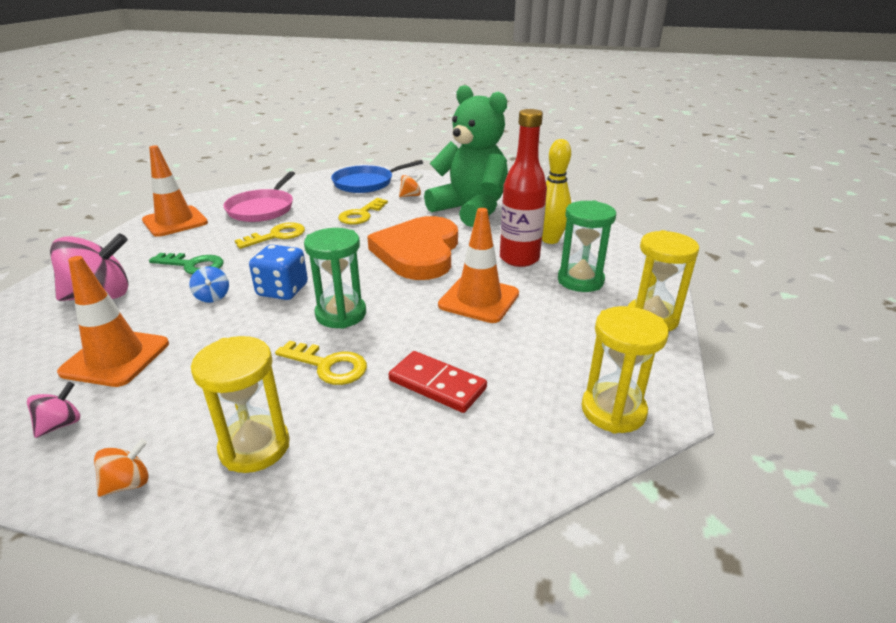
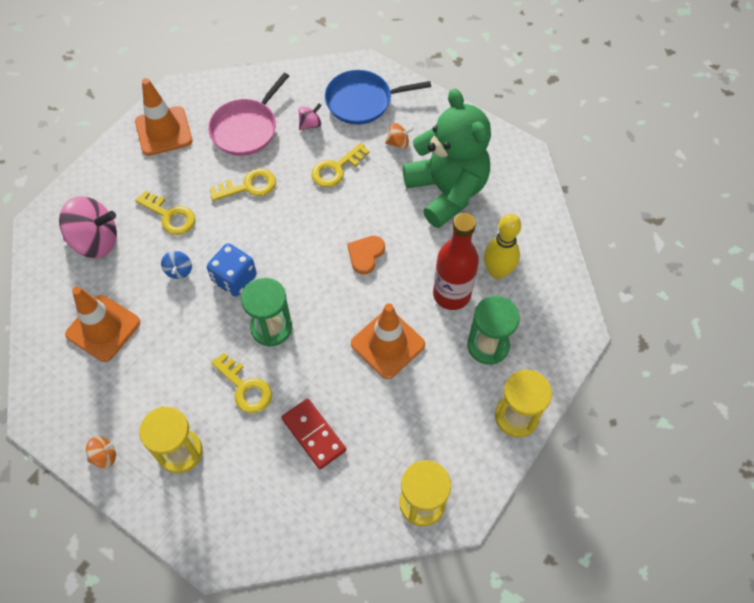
camera: 20 degrees right, 30 degrees up
pink spinning top [27,382,80,438] -> pink spinning top moved to [299,103,322,130]
green key [149,253,224,275] -> yellow key [135,191,195,235]
orange heart [367,216,458,280] -> orange heart [347,236,385,275], size x0.43

